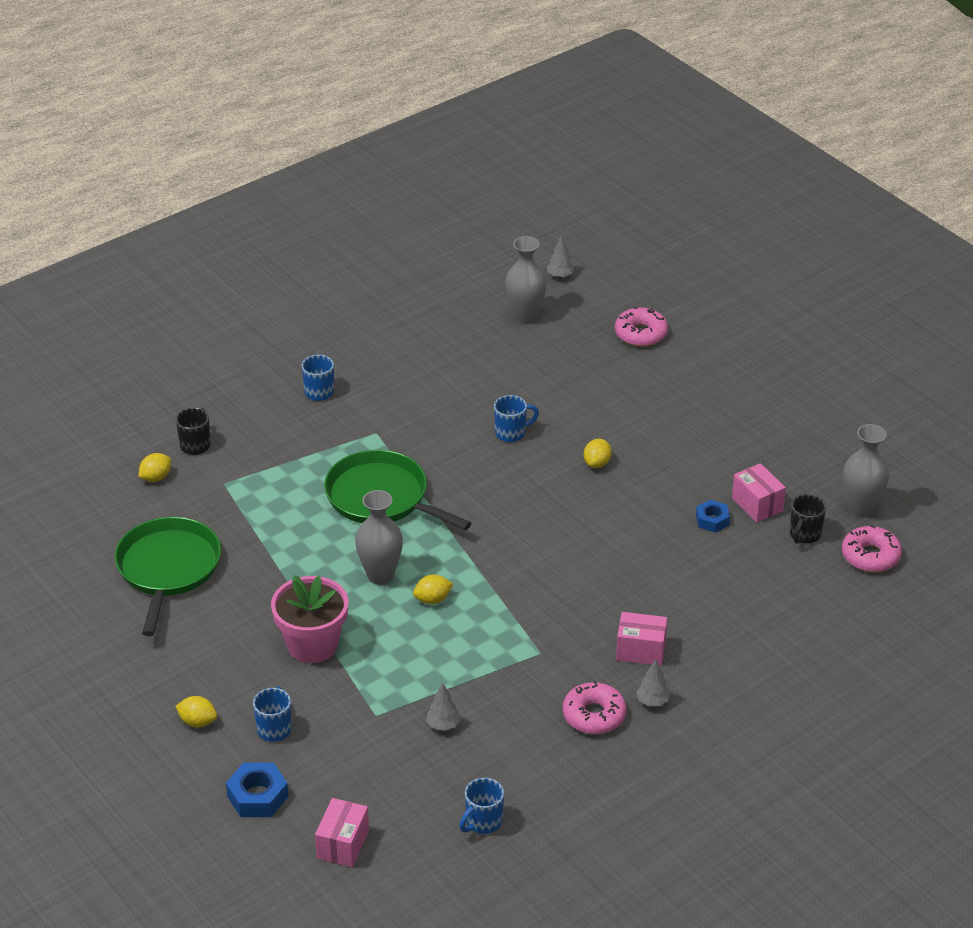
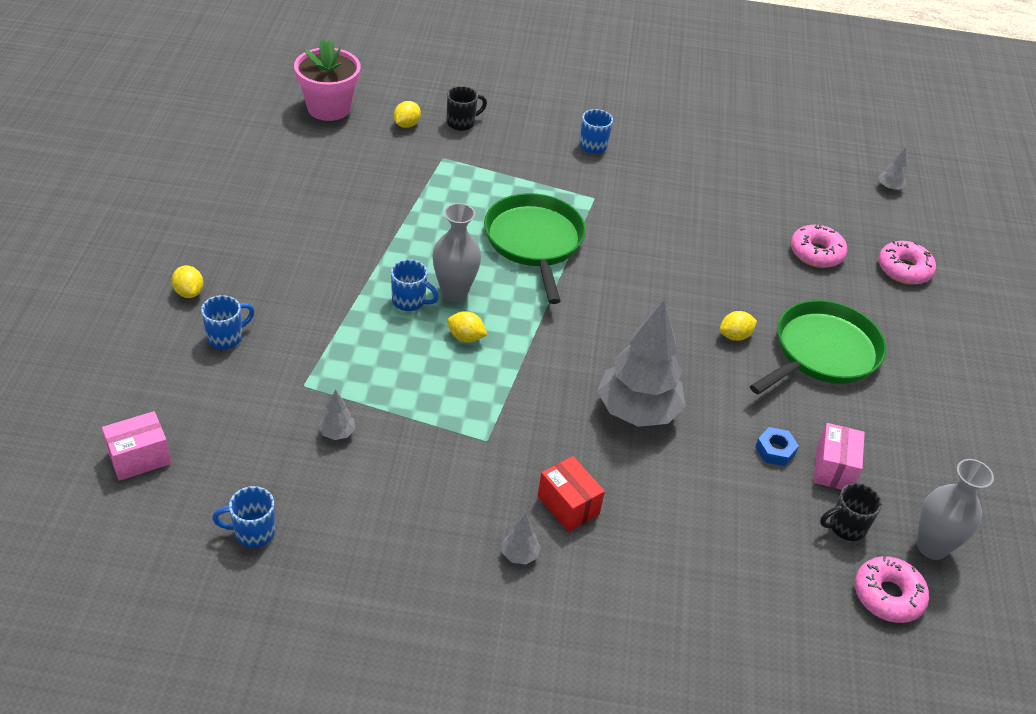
camera: 40 degrees right, 5 degrees up
green pan [114,517,221,636] -> green pan moved to [750,300,886,394]
yellow lemon [138,453,171,482] -> yellow lemon turned 60 degrees counterclockwise [394,101,421,128]
blue nut [226,763,289,817] -> none
pink flower pot [271,575,349,663] -> pink flower pot moved to [294,39,361,121]
blue mug [494,395,539,442] -> blue mug moved to [391,259,439,311]
grey vase [505,236,547,324] -> none
pink donut [563,681,626,734] -> pink donut moved to [791,224,847,268]
pink box [616,612,667,666] -> red box [538,456,605,532]
none -> grey tree [597,299,686,427]

